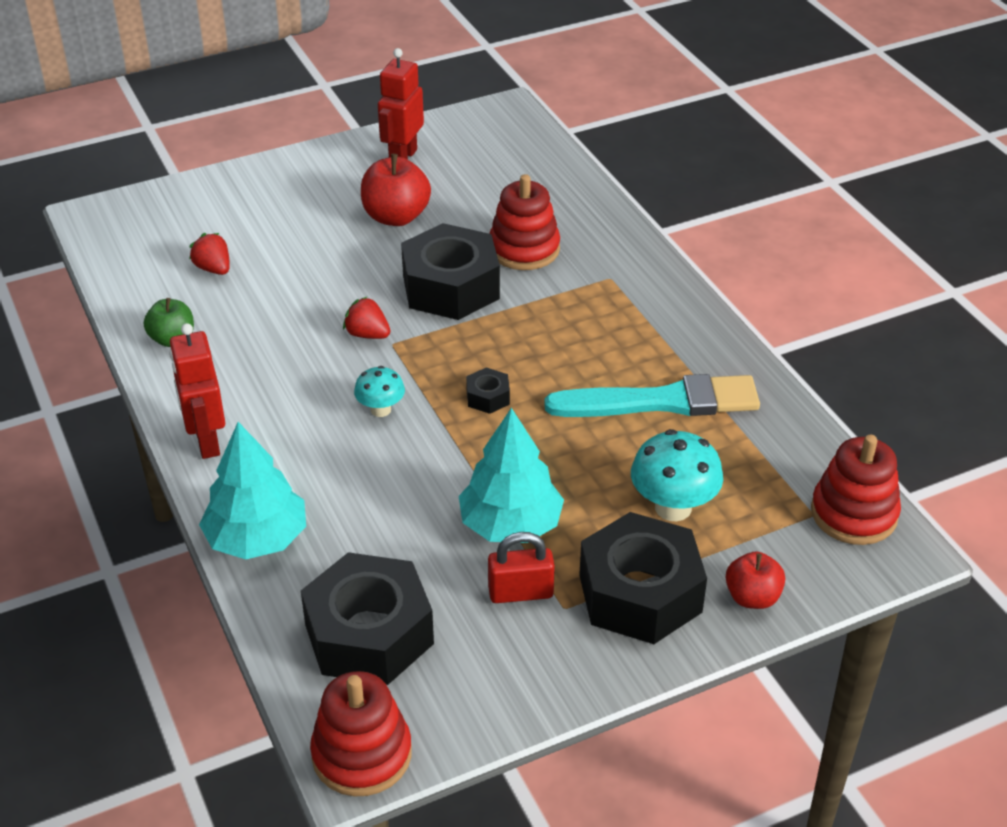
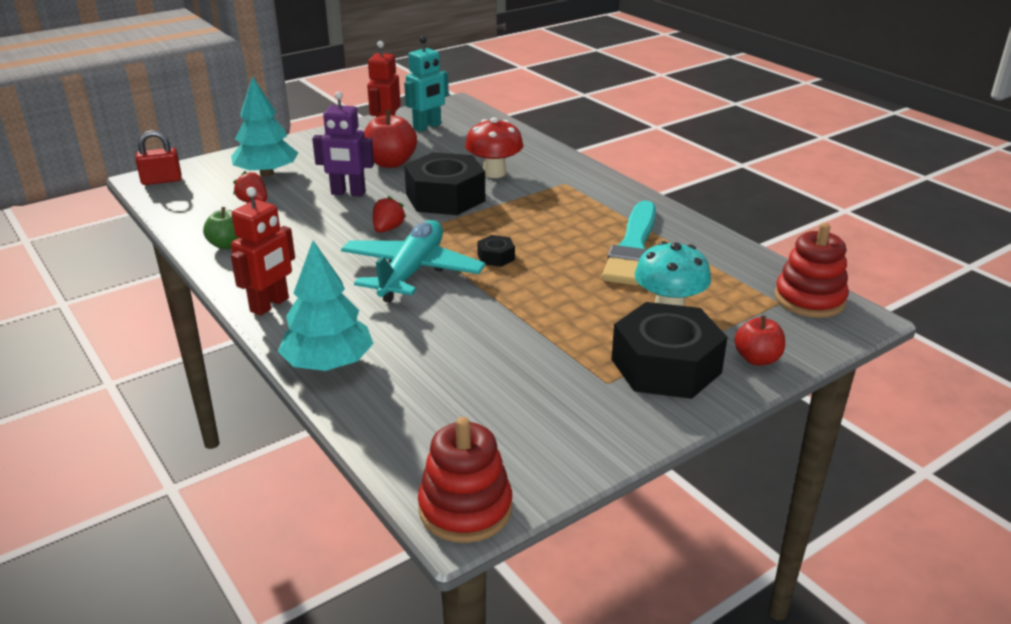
camera: 10 degrees left, 10 degrees down
red robot [169,323,225,459] -> red robot turned 120 degrees counterclockwise [231,187,295,316]
black nut [301,552,434,685] -> none
red strawberry [343,297,390,339] -> red strawberry turned 90 degrees clockwise [373,196,406,233]
turquoise mushroom [354,366,405,417] -> turquoise plane [341,220,485,303]
turquoise tree [459,408,564,543] -> turquoise tree moved to [231,76,298,177]
red padlock [488,532,555,603] -> red padlock moved to [135,130,182,185]
red stacking toy [490,174,560,270] -> red mushroom [465,117,523,178]
turquoise brush [544,374,760,417] -> turquoise brush turned 120 degrees clockwise [602,201,656,286]
none -> purple robot [312,91,374,197]
none -> turquoise robot [404,36,449,132]

